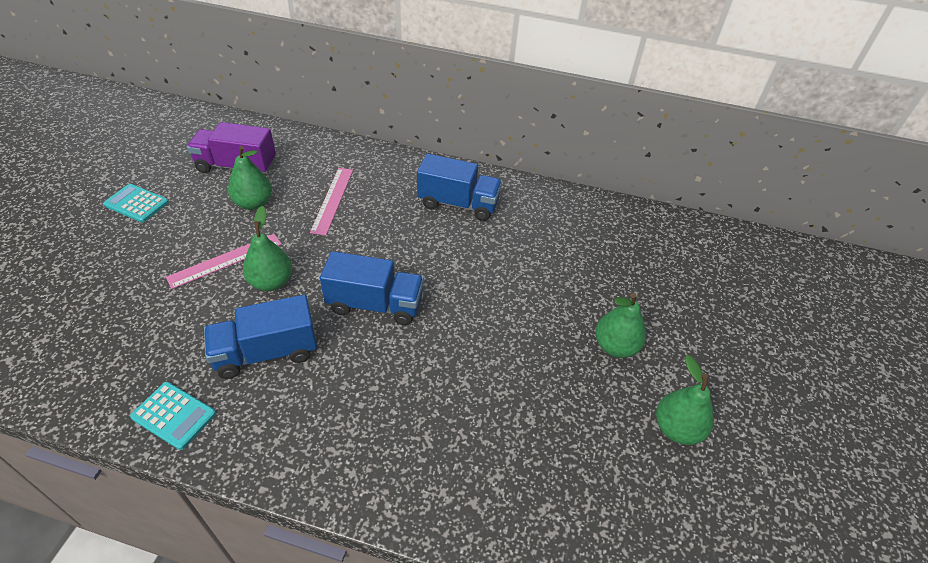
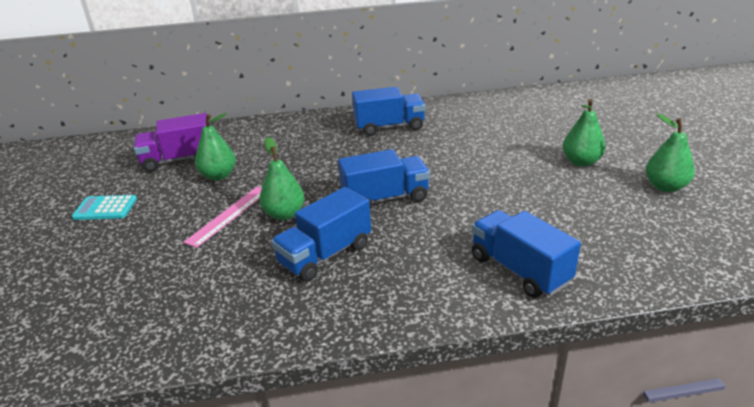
camera: 20 degrees left, 15 degrees down
turquoise calculator [130,382,216,450] -> none
pink ruler [310,168,353,236] -> none
none -> blue truck [472,210,581,298]

